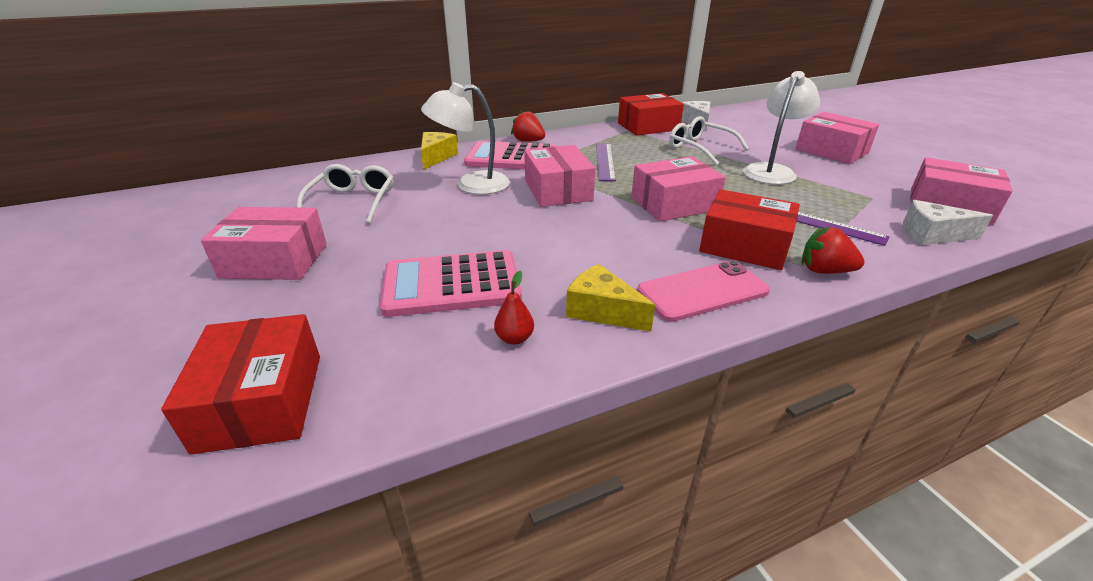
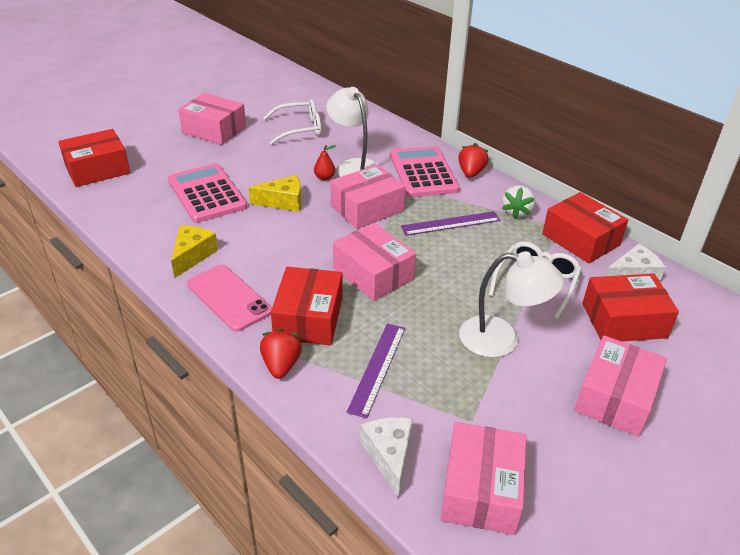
camera: 70 degrees right, 5 degrees up
pink box [201,207,327,280] -> pink box turned 45 degrees counterclockwise [178,93,246,145]
yellow cheese [421,132,458,170] -> yellow cheese moved to [249,175,301,212]
red pear [494,271,534,345] -> red pear moved to [314,145,336,180]
none -> white strawberry [502,185,535,219]
none -> red box [582,273,679,342]

